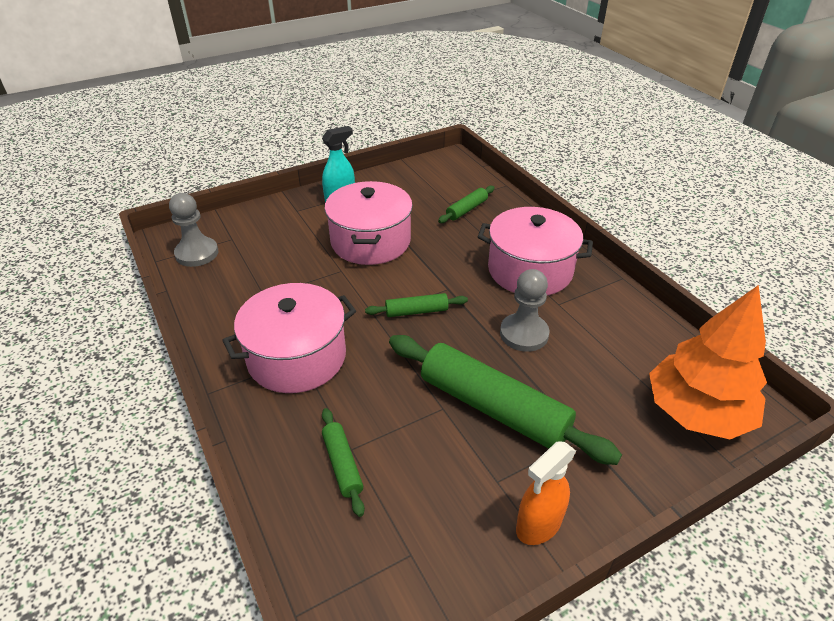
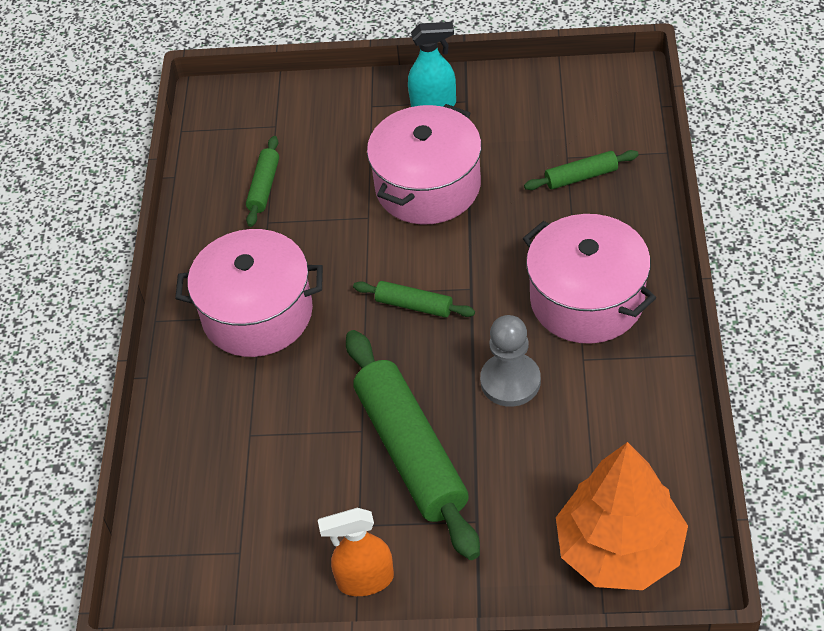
camera: 35 degrees right, 10 degrees up
grey pawn [169,193,218,267] -> none
green rolling pin [322,408,365,517] -> green rolling pin moved to [246,136,279,227]

